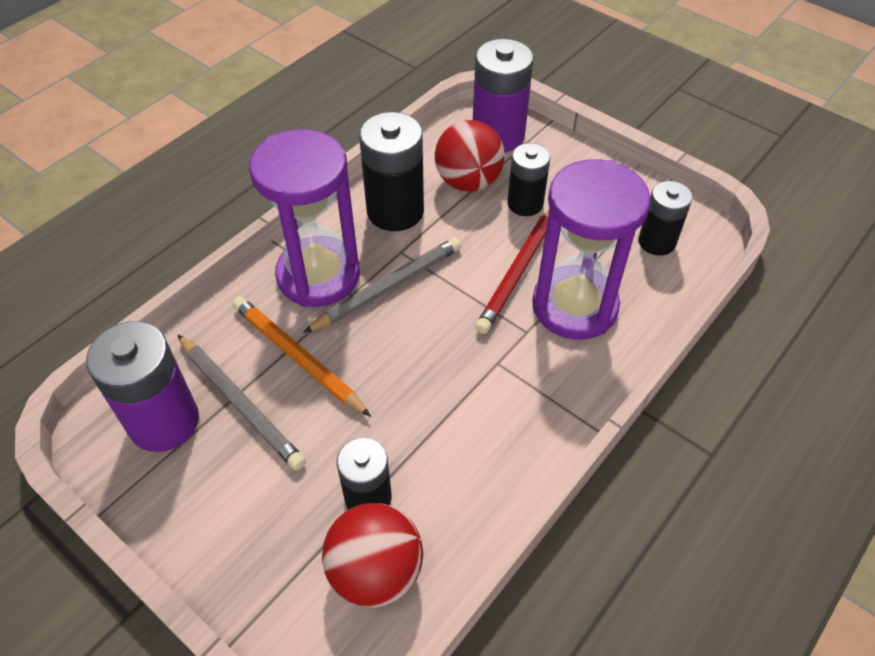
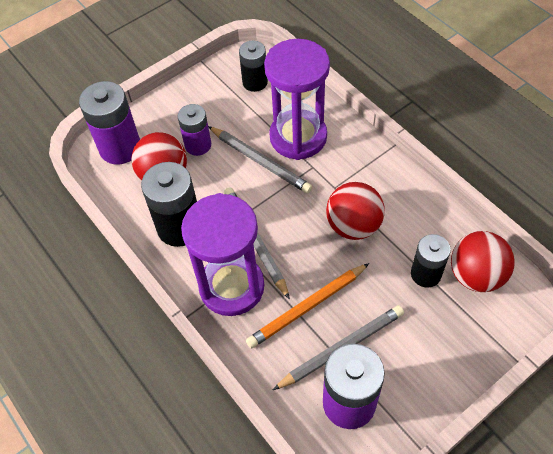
camera: 75 degrees left, 5 degrees up
red pencil [475,210,549,334] -> grey pencil [208,126,312,194]
black battery [508,143,550,216] -> purple battery [178,104,211,156]
none -> red ball [326,182,385,240]

